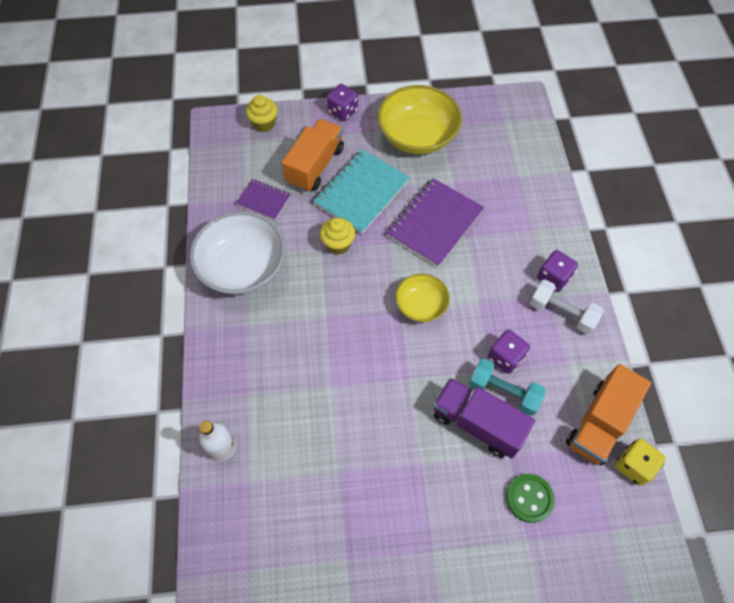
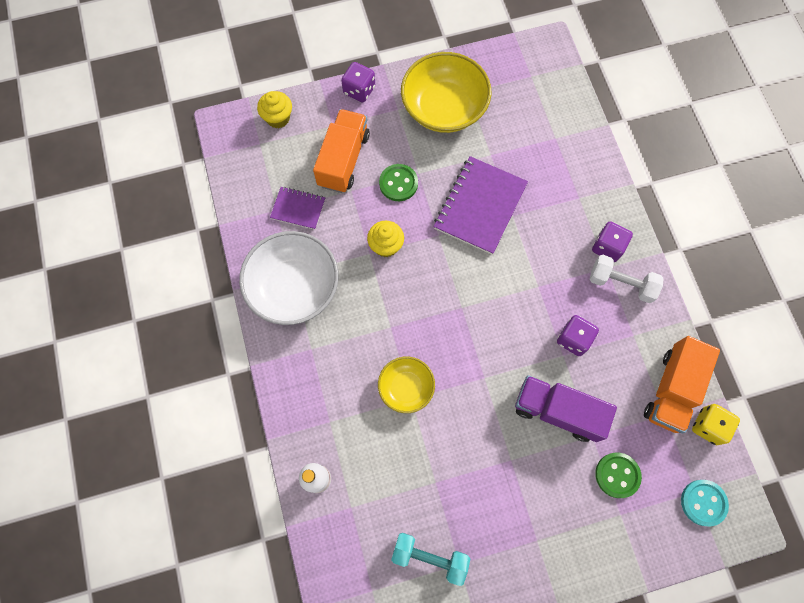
camera: 10 degrees left, 10 degrees up
turquoise notebook [313,149,410,234] -> green button [379,164,418,201]
yellow bowl [395,273,450,322] -> yellow bowl moved to [378,356,435,413]
turquoise dumbbell [469,359,546,416] -> turquoise dumbbell moved to [391,533,470,586]
none -> turquoise button [681,480,729,527]

